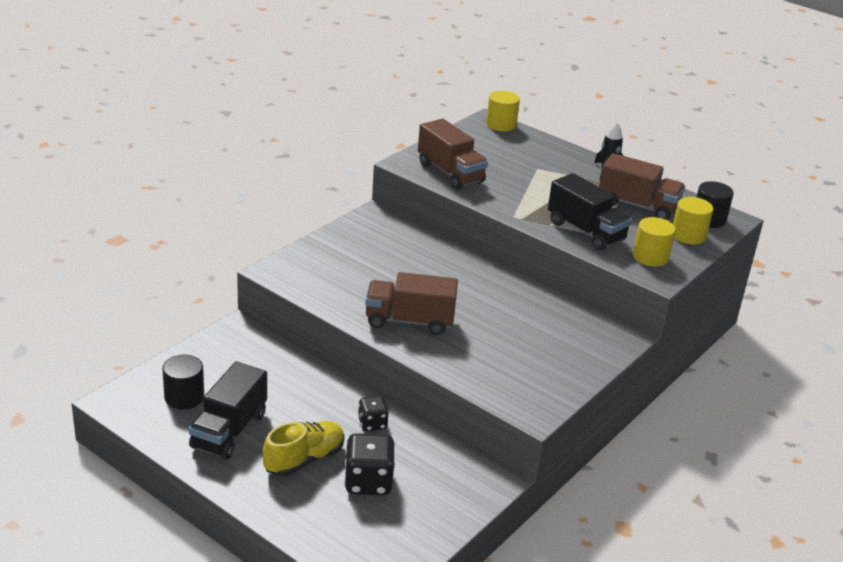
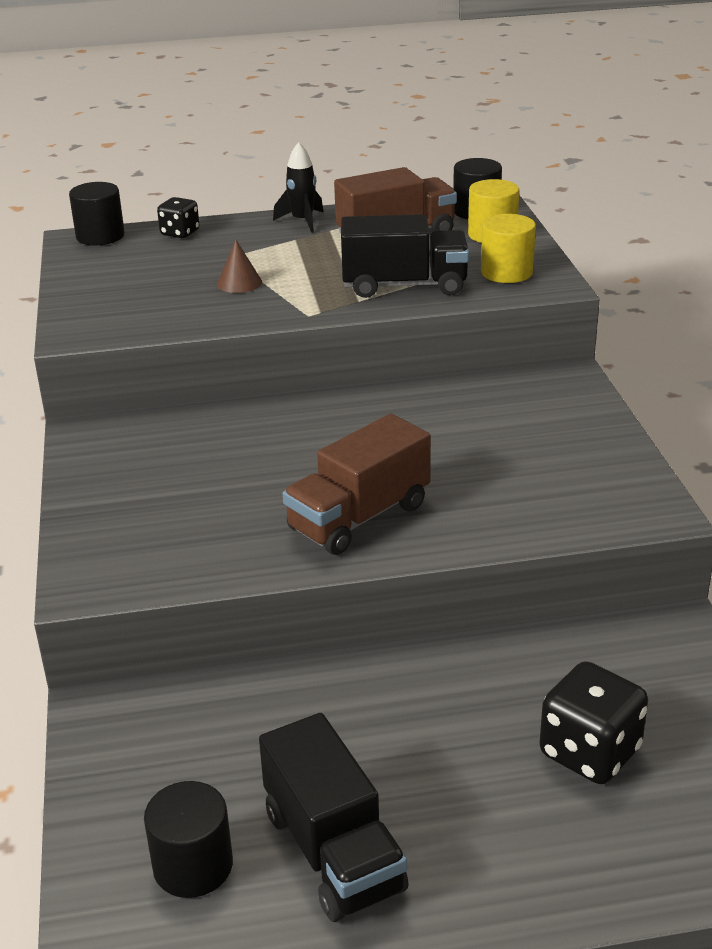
camera: 45 degrees left, 0 degrees up
yellow shoe [263,421,345,476] -> none
black dice [358,396,389,431] -> black dice moved to [157,197,199,238]
brown truck [418,119,488,190] -> none
yellow cylinder [486,91,520,131] -> black cylinder [69,182,125,245]
none -> brown cone [217,240,262,293]

